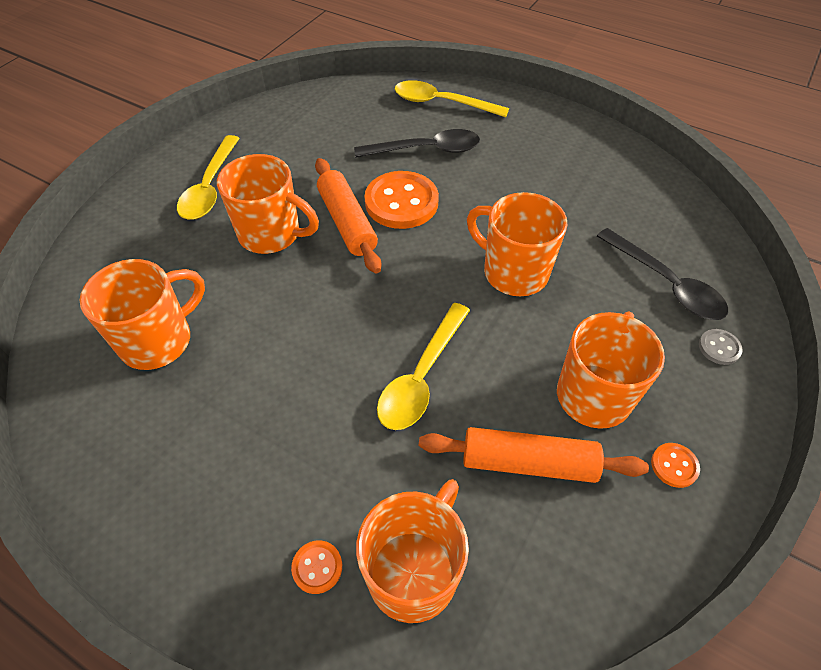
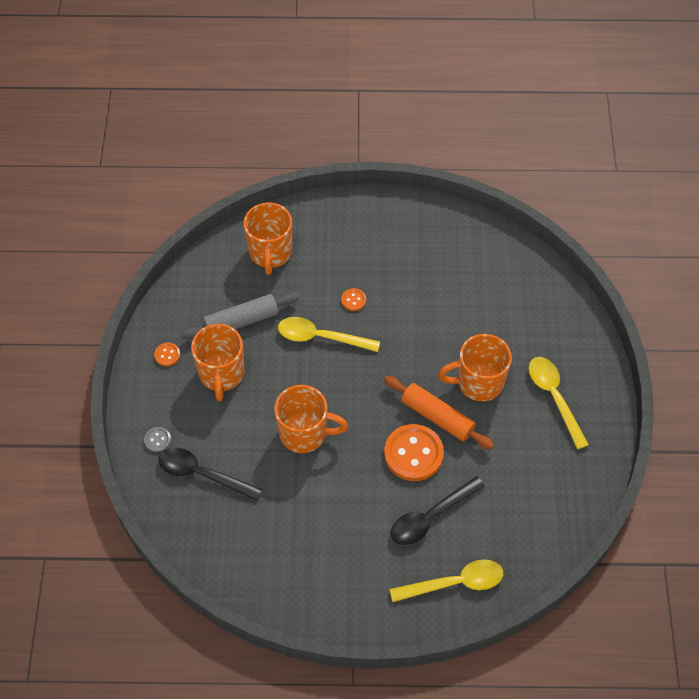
camera: 150 degrees right, 5 degrees up
orange mug [80,259,205,370] -> none
orange button [291,540,342,594] -> orange button moved to [341,288,366,311]
yellow spoon [377,303,470,430] -> yellow spoon turned 75 degrees counterclockwise [278,317,380,352]
orange rolling pin [419,427,649,483] -> grey rolling pin [181,292,300,339]

